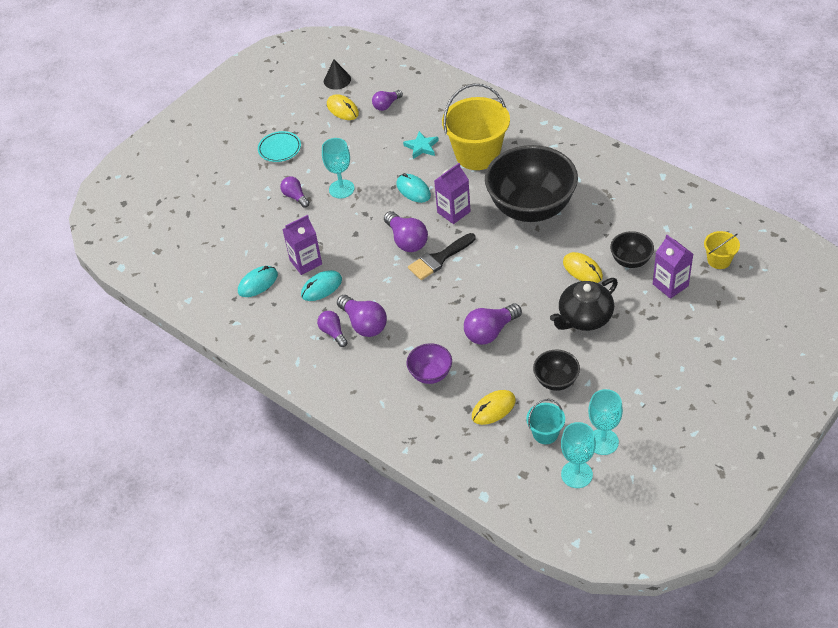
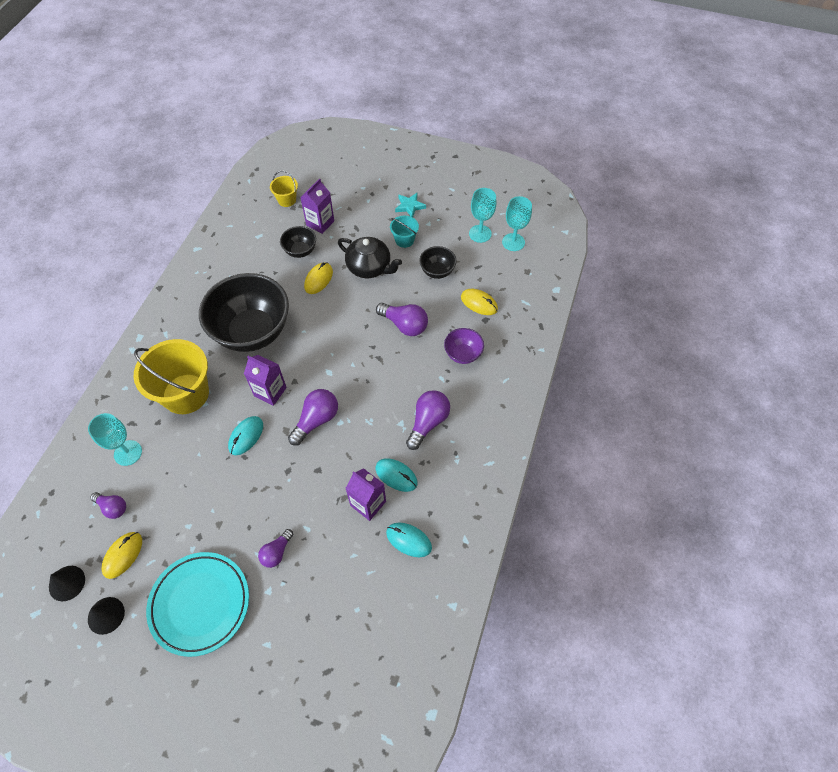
camera: 115 degrees left, 10 degrees up
turquoise plate [258,131,301,162] -> turquoise plate [146,552,249,657], size x1.85
purple light bulb [317,311,348,347] -> none
turquoise goblet [322,138,354,198] -> turquoise goblet moved to [88,413,142,466]
turquoise star [403,131,439,159] -> turquoise star moved to [395,193,426,217]
black brush [408,233,475,280] -> none
turquoise bucket [526,399,565,444] -> turquoise bucket moved to [390,216,419,248]
none -> black cone [88,597,125,635]

